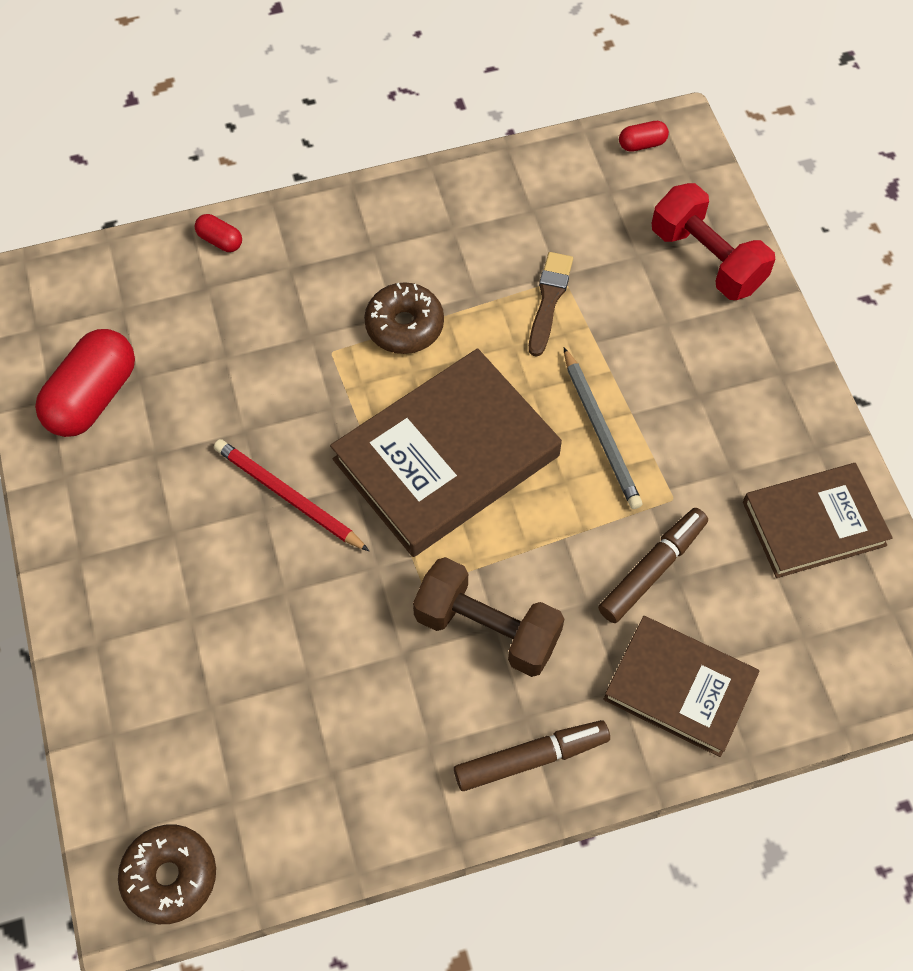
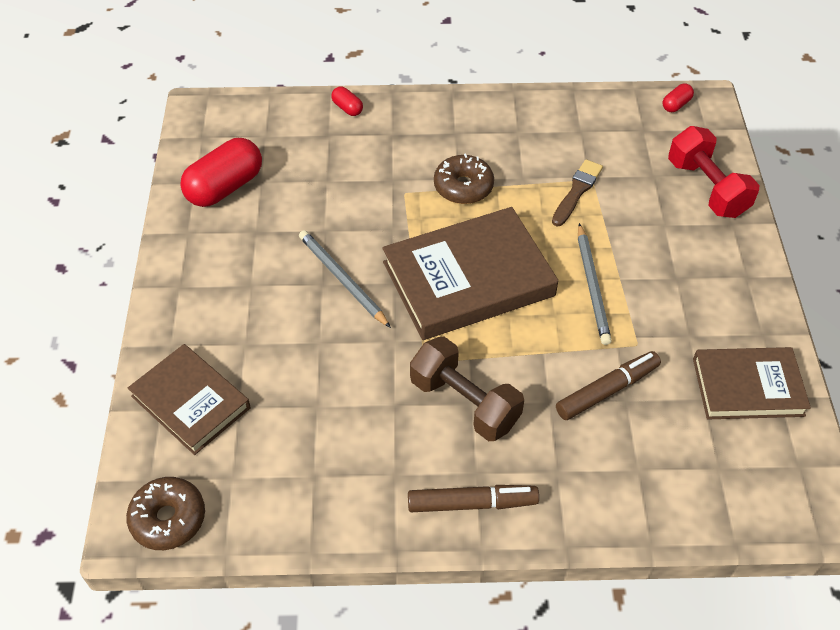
camera: 15 degrees right, 10 degrees down
red pencil [214,439,369,551] -> grey pencil [299,230,391,328]
brown book [603,616,760,757] -> brown book moved to [128,344,250,455]
red capsule [619,121,669,152] -> red capsule turned 45 degrees counterclockwise [662,84,694,112]

